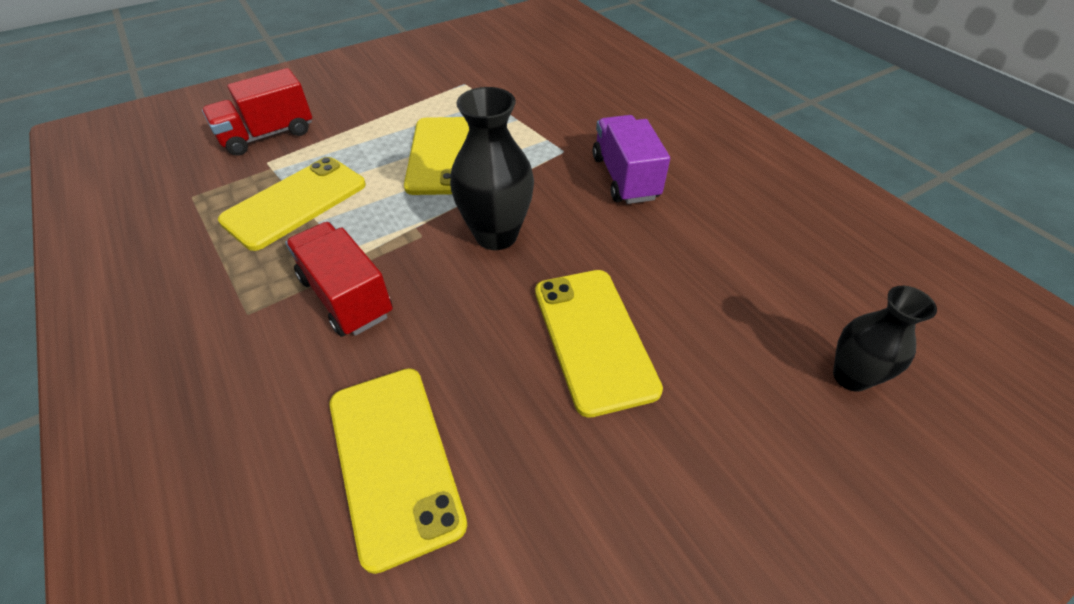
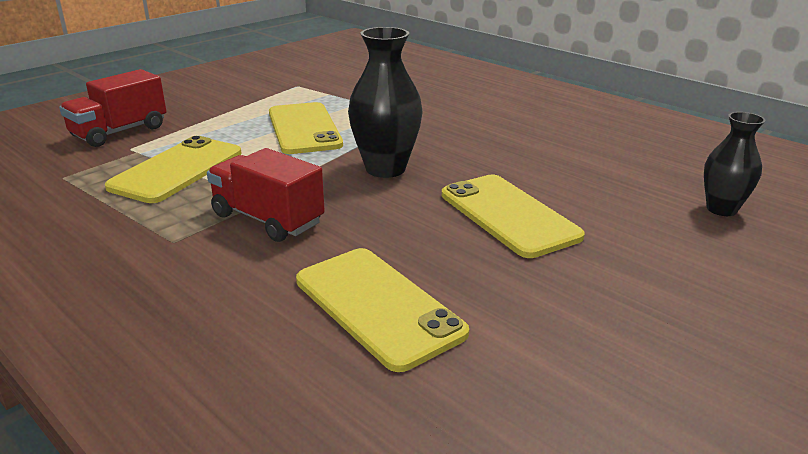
camera: 15 degrees left, 20 degrees down
purple truck [593,115,670,204] -> none

